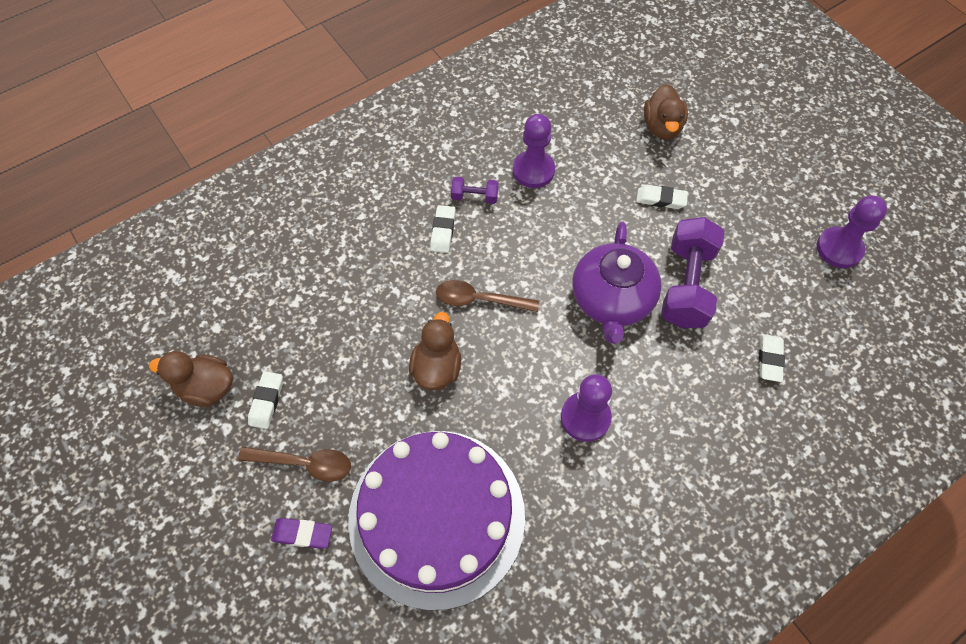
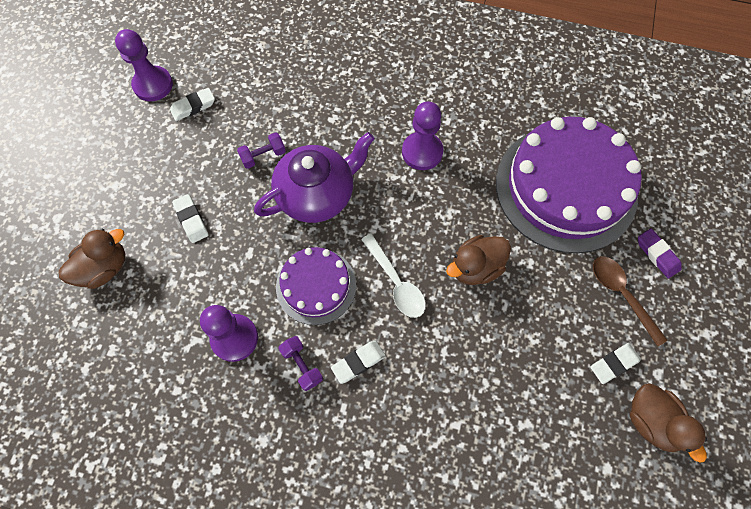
camera: 130 degrees left, 5 degrees up
brown spoon [436,280,539,312] -> white spoon [361,234,426,318]
purple dumbbell [661,217,725,328] -> purple dumbbell [237,132,286,169], size x0.47
white eraser [759,334,785,382] -> white eraser moved to [170,88,215,121]
none -> purple cake [276,247,356,325]

